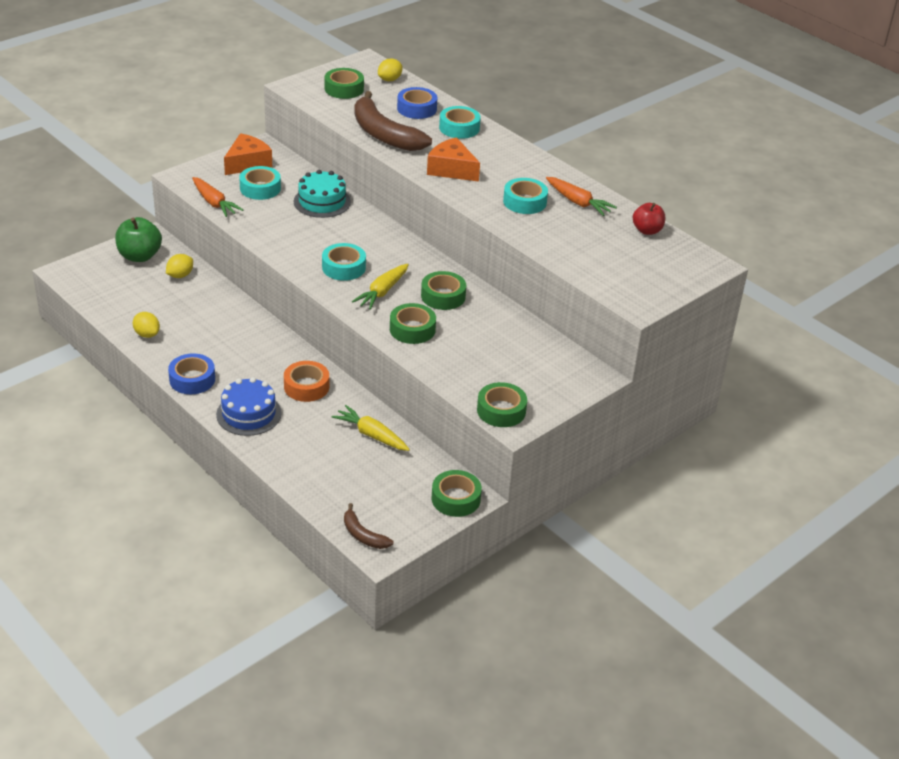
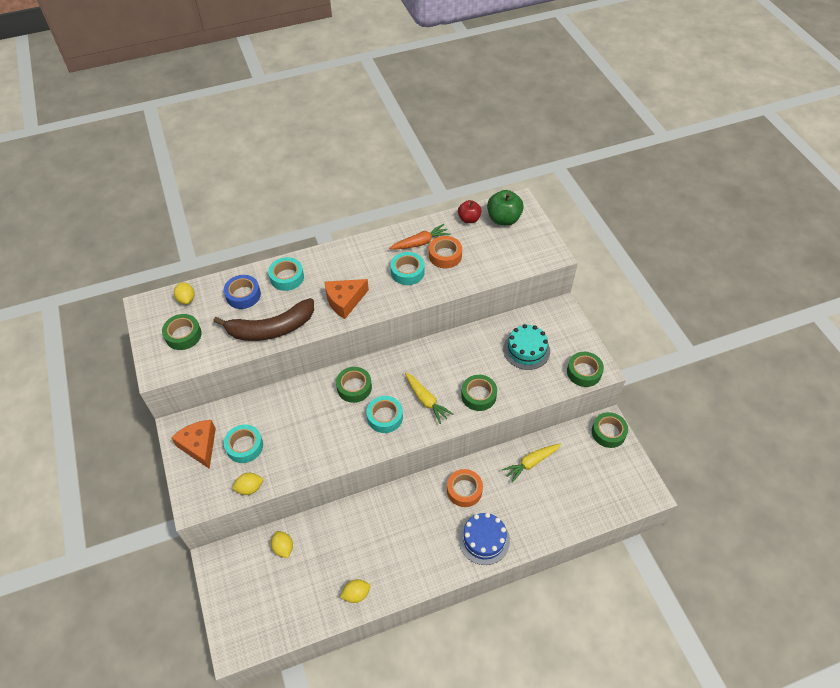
camera: 65 degrees left, 15 degrees up
green apple [115,217,162,262] -> green apple moved to [487,190,524,226]
blue tape [168,353,215,394] -> none
orange carrot [192,177,243,217] -> yellow lemon [233,473,264,495]
turquoise cake [294,170,351,218] -> turquoise cake moved to [503,324,550,370]
brown banana [344,503,394,549] -> none
green tape [421,271,466,310] -> green tape moved to [336,367,372,403]
none -> orange tape [429,236,462,268]

